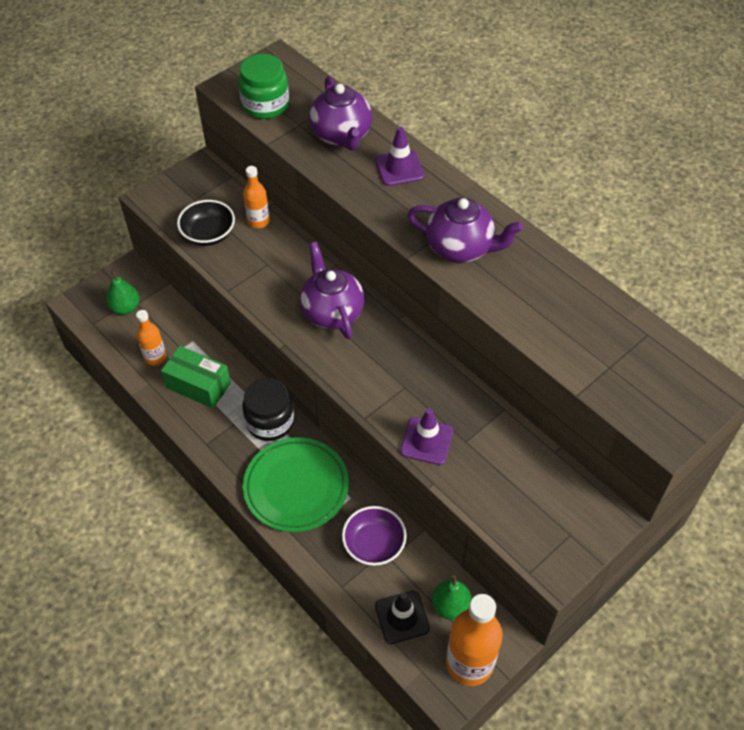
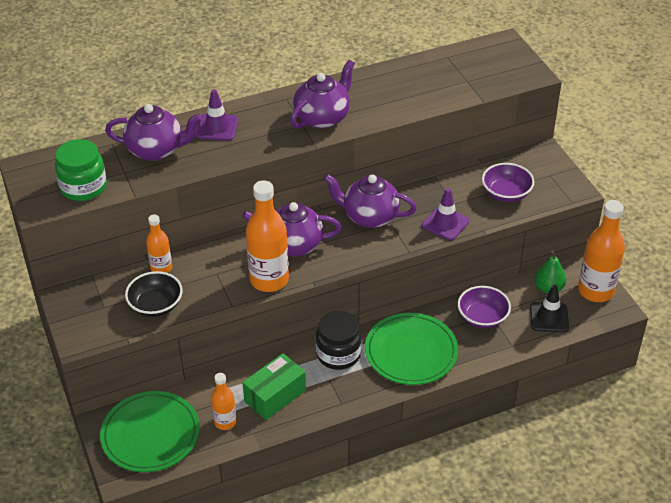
camera: 70 degrees left, 10 degrees down
green pear [106,270,140,315] -> green plate [100,391,200,472]
none -> orange bottle [246,180,289,292]
none -> purple teapot [324,174,417,228]
none -> purple bowl [482,163,534,202]

